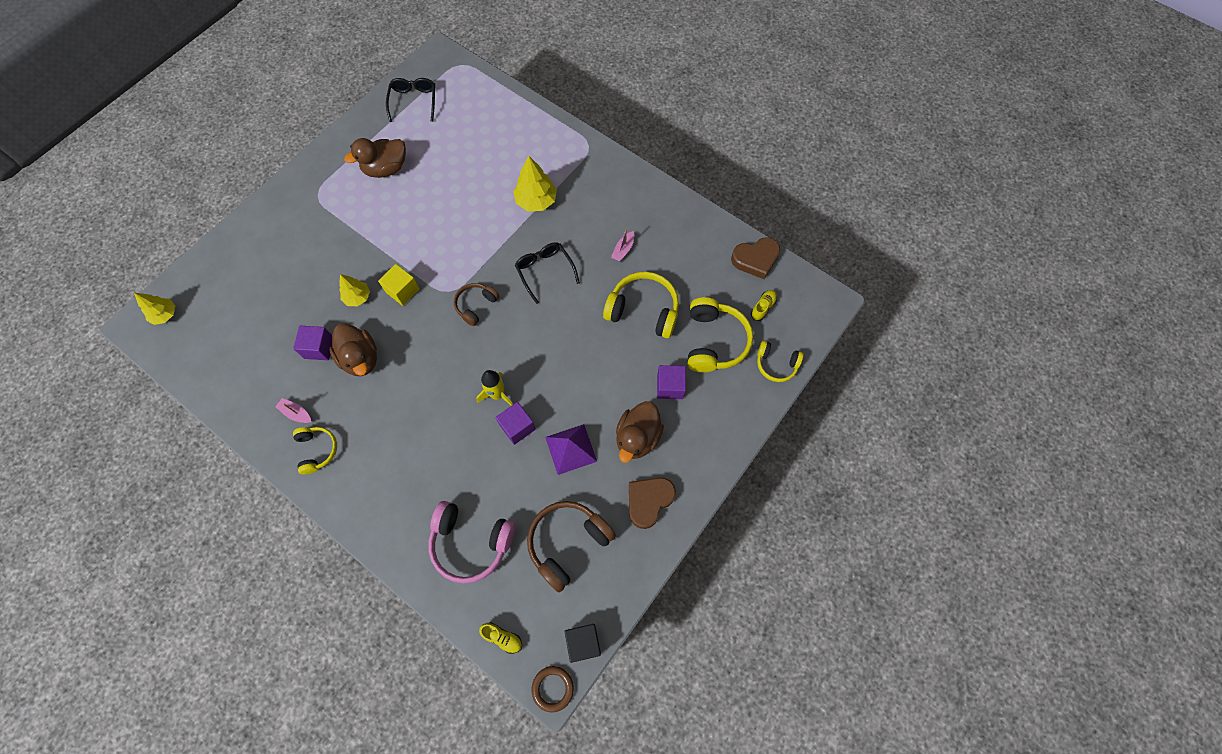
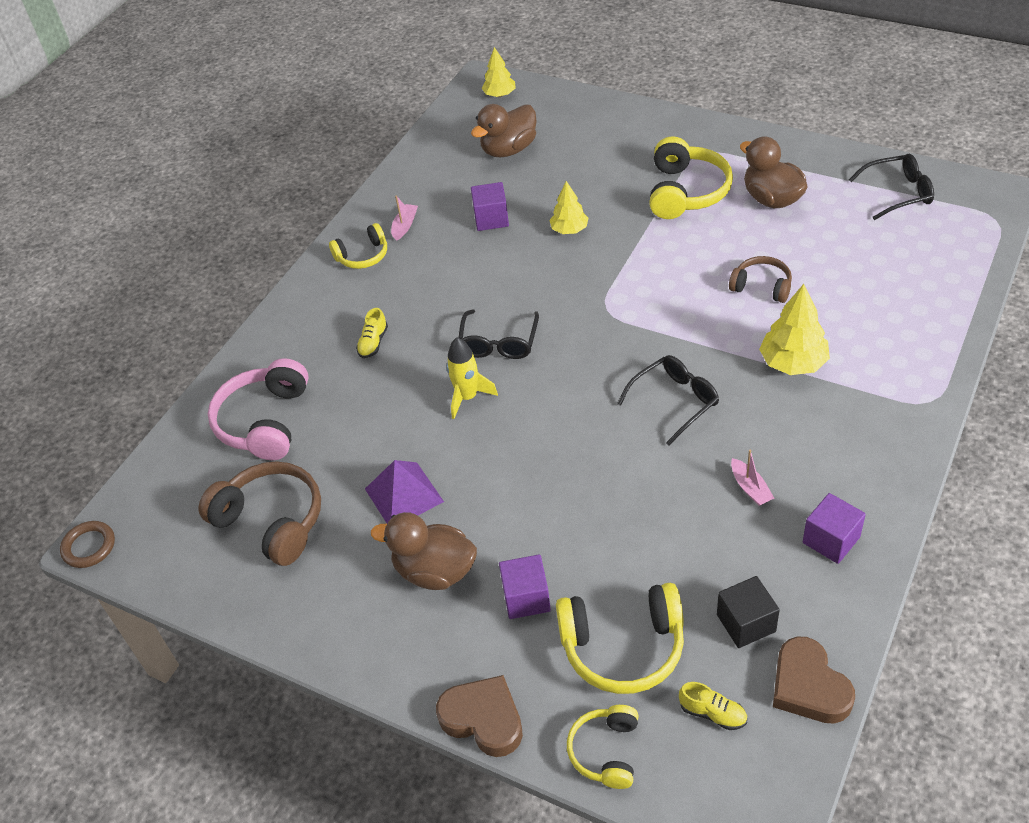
camera: 85 degrees right, 20 degrees down
brown duck [329,323,377,376] -> brown duck moved to [471,104,537,157]
yellow cube [378,264,420,306] -> none
brown headphones [454,283,499,326] -> brown headphones moved to [729,256,792,303]
yellow shoe [479,622,522,654] -> yellow shoe moved to [356,308,388,358]
purple cube [495,402,536,445] -> purple cube moved to [803,493,866,564]
black cube [565,624,601,663] -> black cube moved to [717,576,780,648]
yellow headphones [603,272,679,338] -> yellow headphones moved to [649,136,733,219]
pink boat [611,229,634,262] -> pink boat turned 135 degrees counterclockwise [731,450,774,506]
brown heart [629,477,676,529] -> brown heart moved to [436,675,523,757]
none -> black glasses [458,309,539,359]

